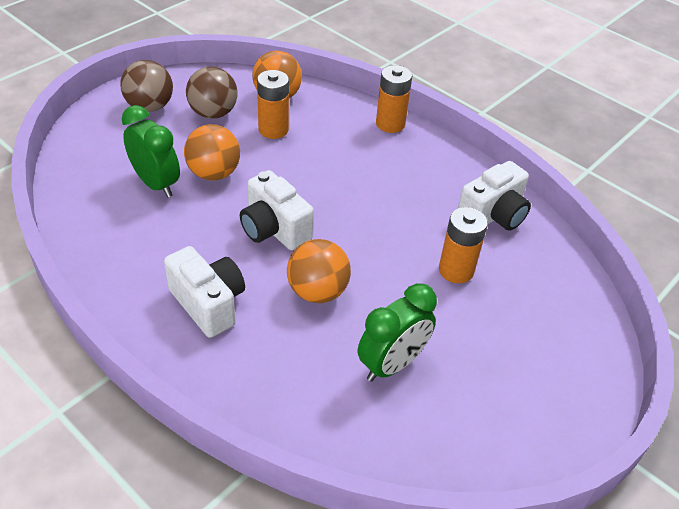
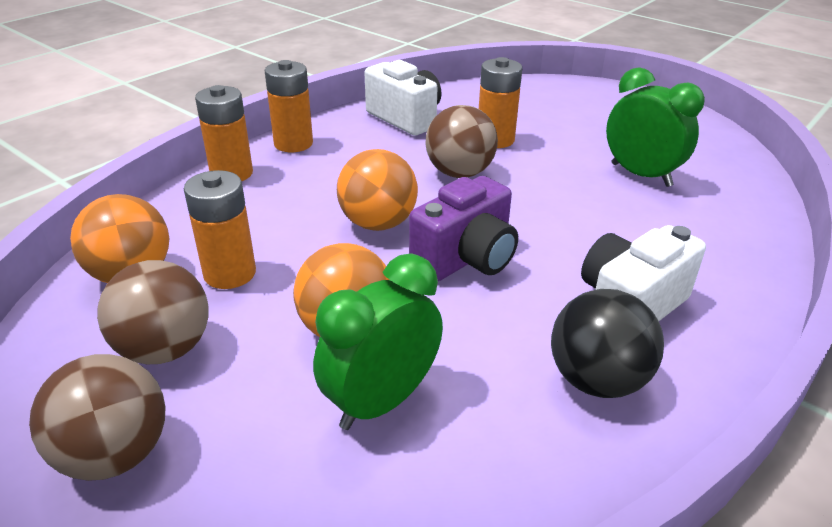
camera: 90 degrees left, 10 degrees down
white camera [240,170,314,250] -> purple camera [409,176,518,281]
orange ball [287,239,351,303] -> orange ball moved to [337,149,418,231]
none -> orange battery [265,60,313,152]
none -> brown ball [425,105,498,178]
none -> black ball [551,289,664,398]

